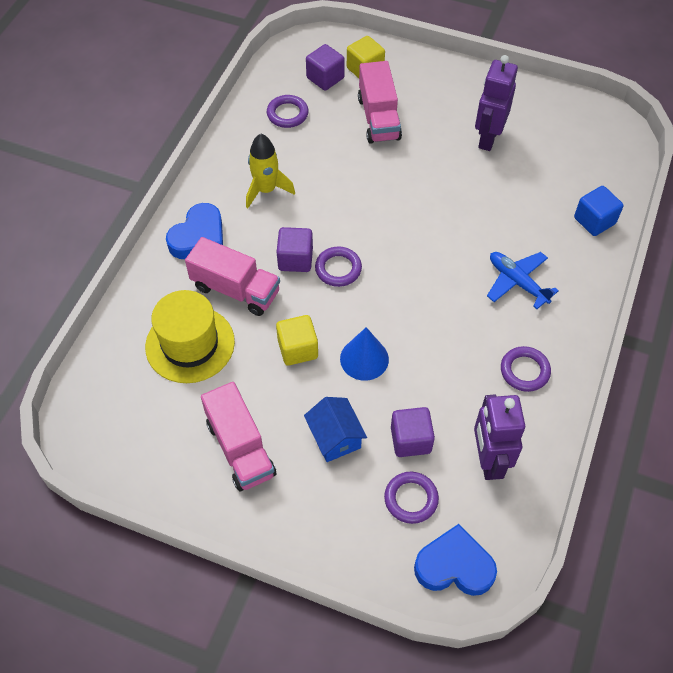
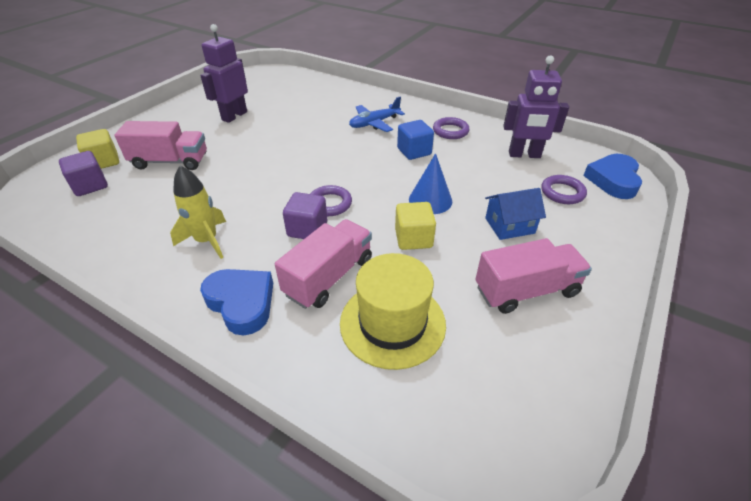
camera: 80 degrees left, 15 degrees down
purple ring [267,95,308,128] -> none
purple cube [391,407,435,457] -> none
purple robot [475,55,518,151] -> purple robot turned 90 degrees clockwise [200,24,248,123]
blue cube [574,186,624,236] -> blue cube moved to [397,120,434,160]

